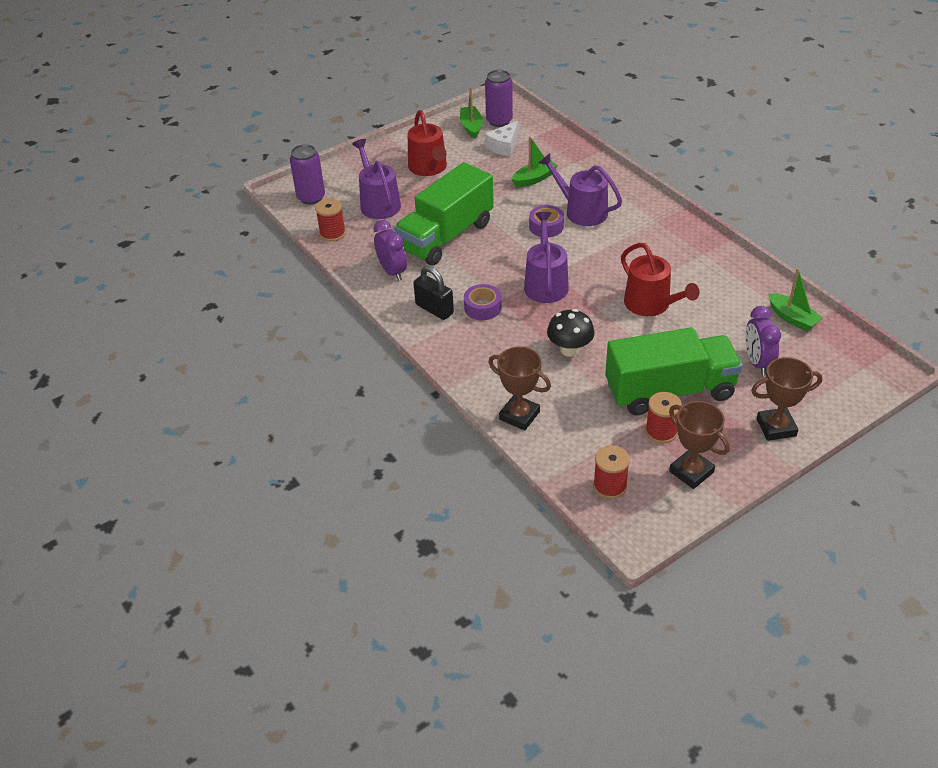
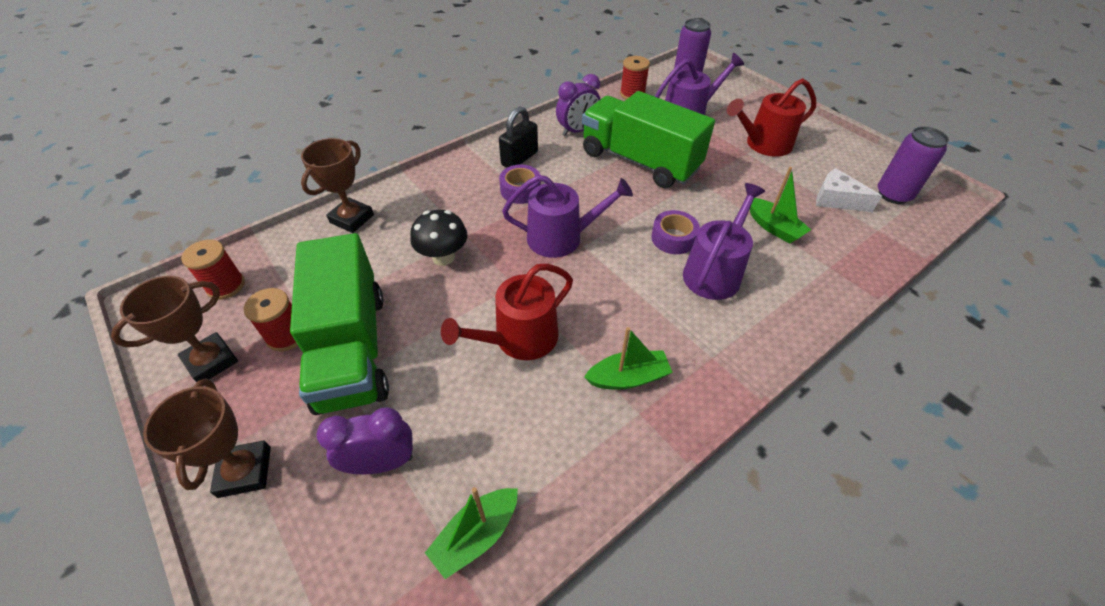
camera: 85 degrees right, 5 degrees up
green boat [460,87,483,139] -> green boat moved to [584,327,673,390]

